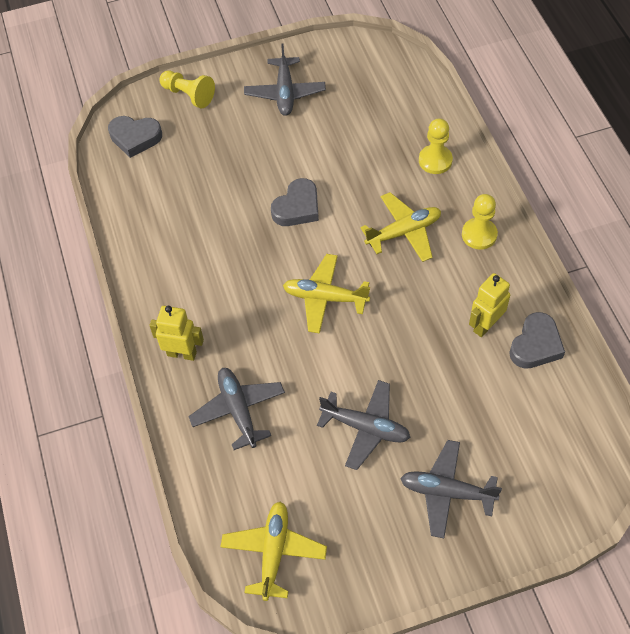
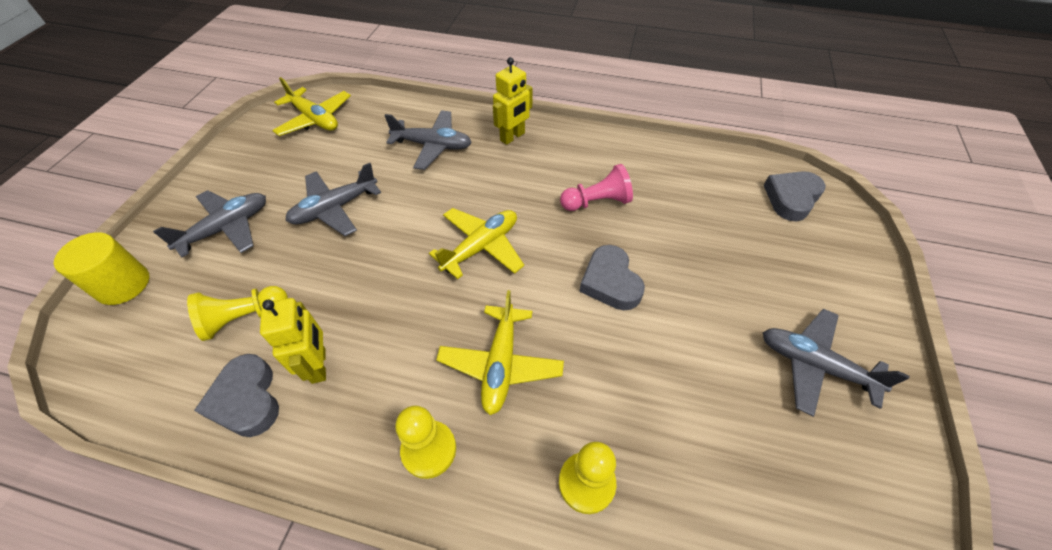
camera: 120 degrees right, 5 degrees down
yellow pawn [159,71,215,108] -> yellow pawn moved to [187,286,288,341]
none -> yellow cylinder [54,232,149,305]
none -> pink pawn [560,164,633,211]

